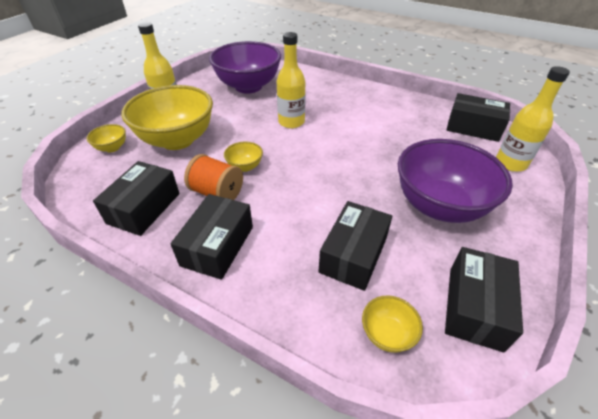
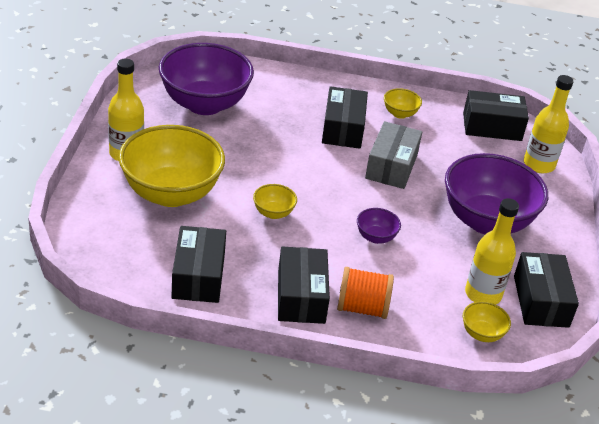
camera: 25 degrees left, 5 degrees down
yellow bowl [87,124,126,152] -> yellow bowl moved to [384,88,422,119]
orange spool [184,154,243,200] -> orange spool moved to [337,267,394,319]
yellow bottle [277,32,306,128] -> yellow bottle moved to [465,198,519,304]
black box [319,201,392,291] -> black box moved to [322,86,368,149]
none -> purple bowl [357,208,401,244]
none -> grey box [365,121,422,189]

